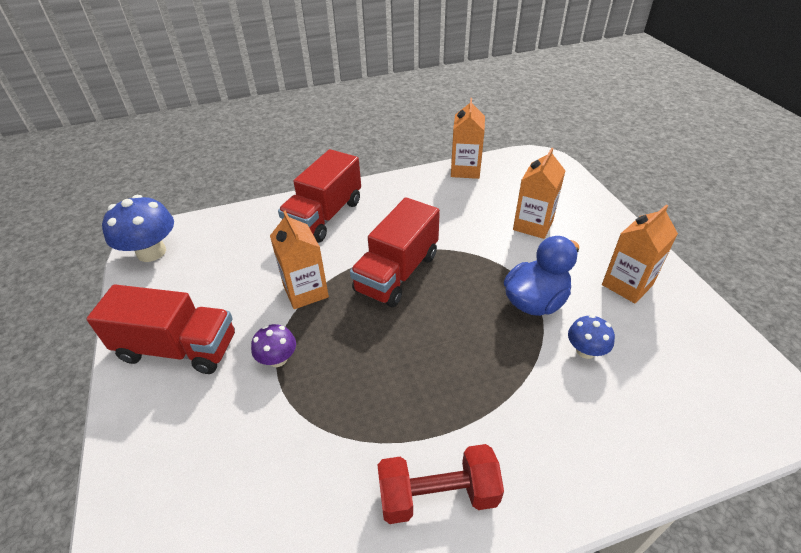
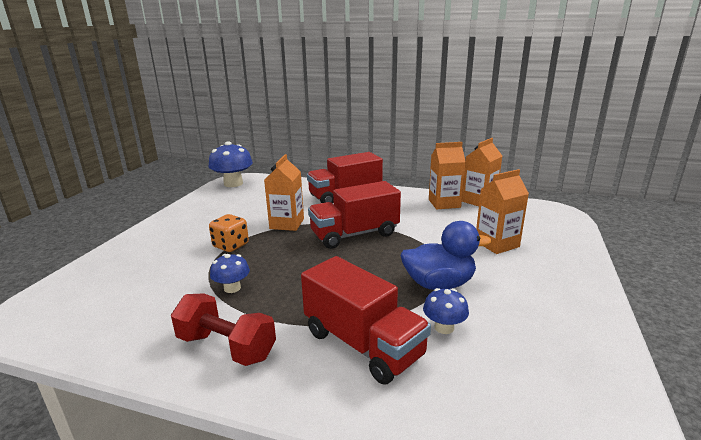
camera: 35 degrees right, 20 degrees down
red truck [86,284,235,374] -> red truck moved to [301,256,431,384]
purple mushroom [251,324,296,367] -> orange dice [209,214,249,252]
orange carton [602,205,678,303] -> orange carton moved to [429,142,466,209]
none -> blue mushroom [210,254,250,293]

